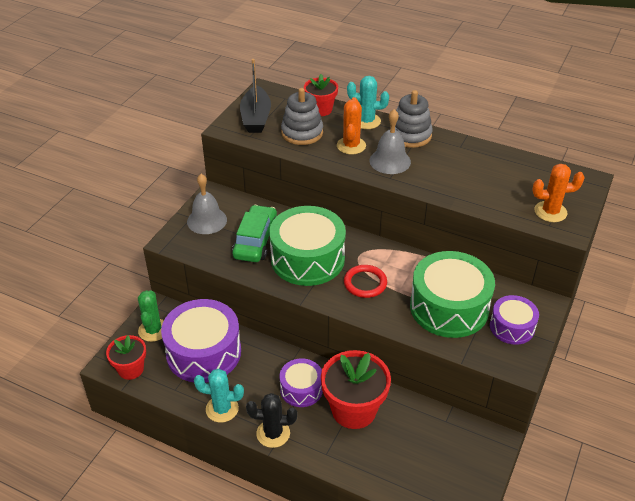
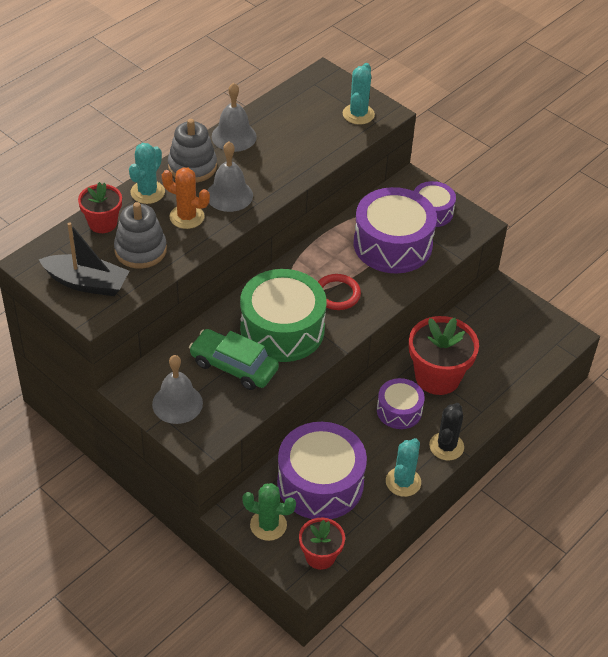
camera: 75 degrees left, 5 degrees up
green drum [410,251,495,338] -> purple drum [354,187,437,274]
orange cactus [532,164,585,222] -> turquoise cactus [343,63,375,125]
none -> grey bell [212,83,257,152]

